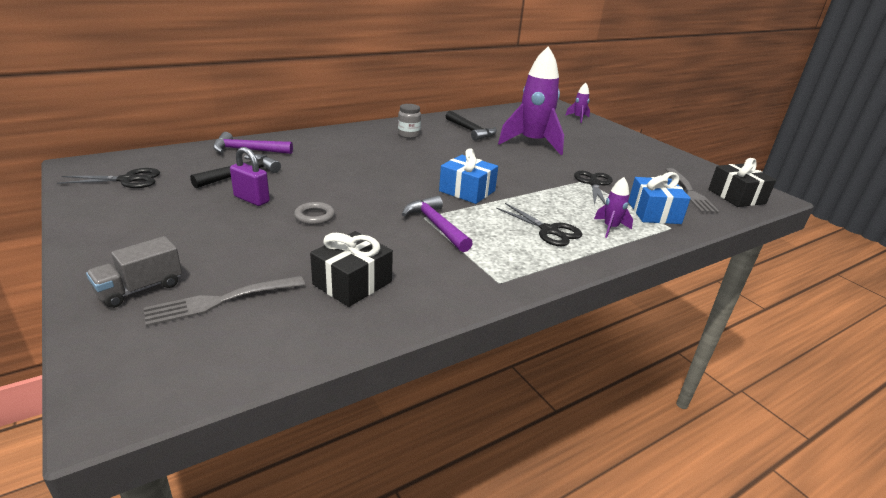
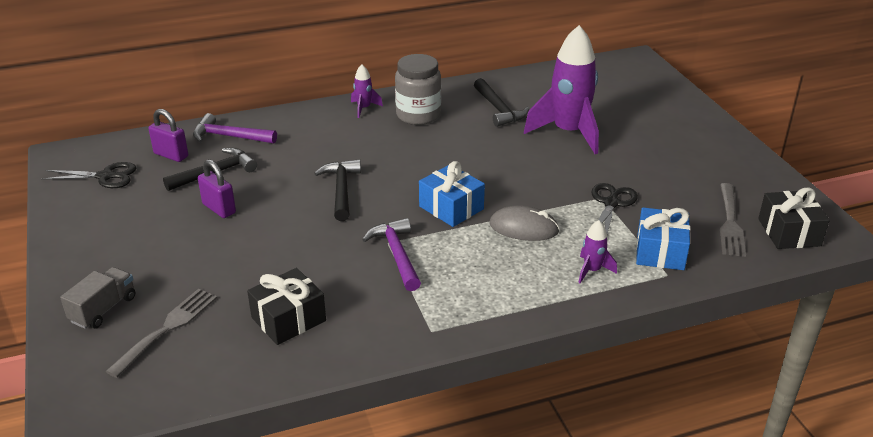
camera: 15 degrees right, 5 degrees up
grey truck [86,236,182,308] -> grey truck turned 150 degrees clockwise [60,267,136,329]
grey fork [144,276,305,327] -> grey fork turned 135 degrees clockwise [106,289,217,378]
grey ring [294,202,335,225] -> none
grey jar [398,104,421,138] -> grey jar [395,54,441,125], size x1.67
black scissors [496,203,582,246] -> none
purple rocket [565,83,590,123] -> purple rocket moved to [351,65,383,118]
none -> purple padlock [148,109,188,162]
none -> black hammer [314,159,361,221]
none -> grey mouse [490,206,559,241]

